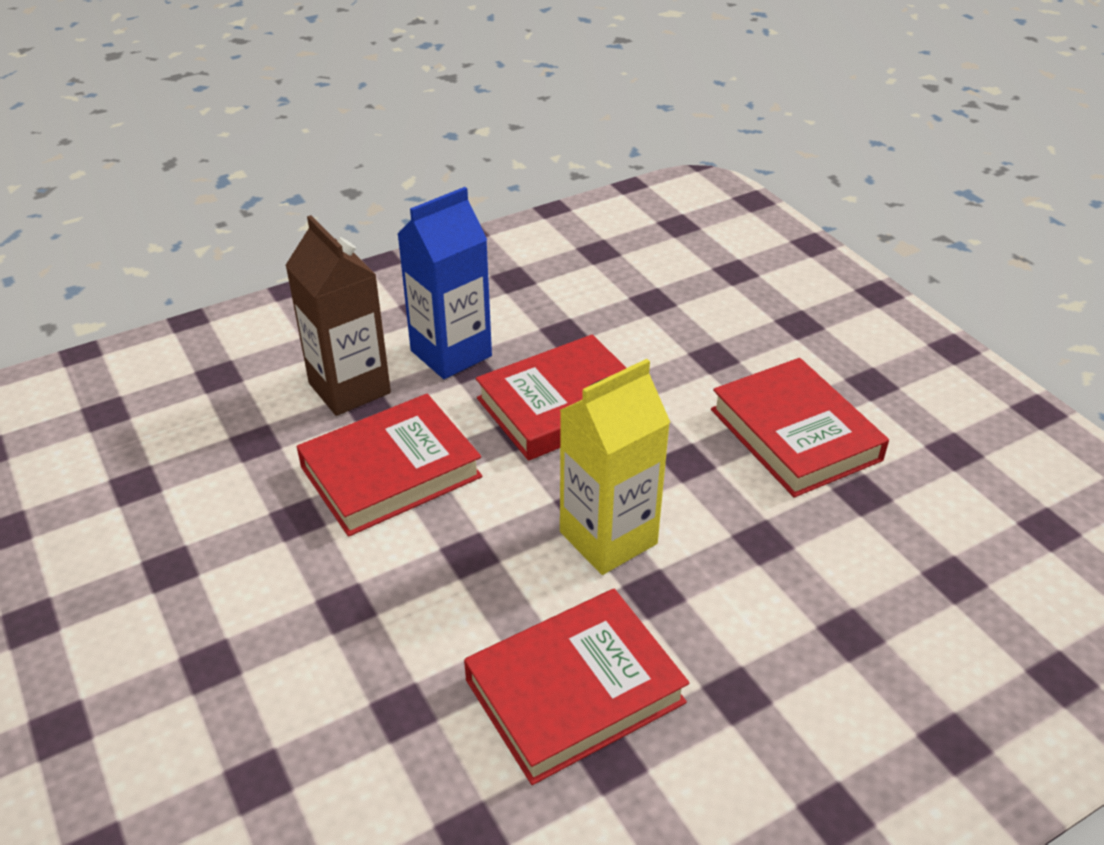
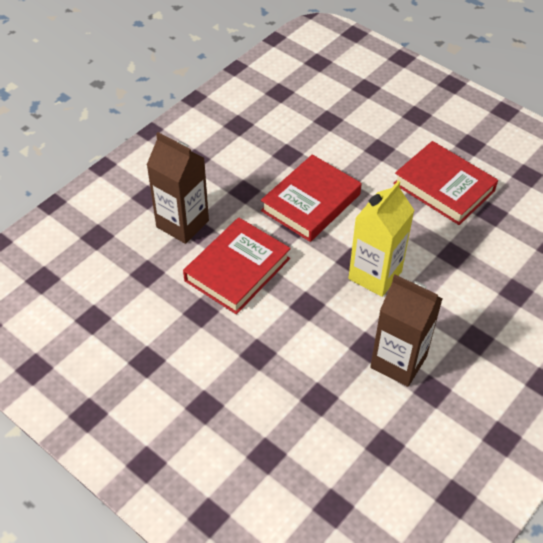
camera: 20 degrees left, 10 degrees up
blue carton [397,187,492,379] -> none
red book [464,589,689,785] -> brown carton [370,275,443,387]

